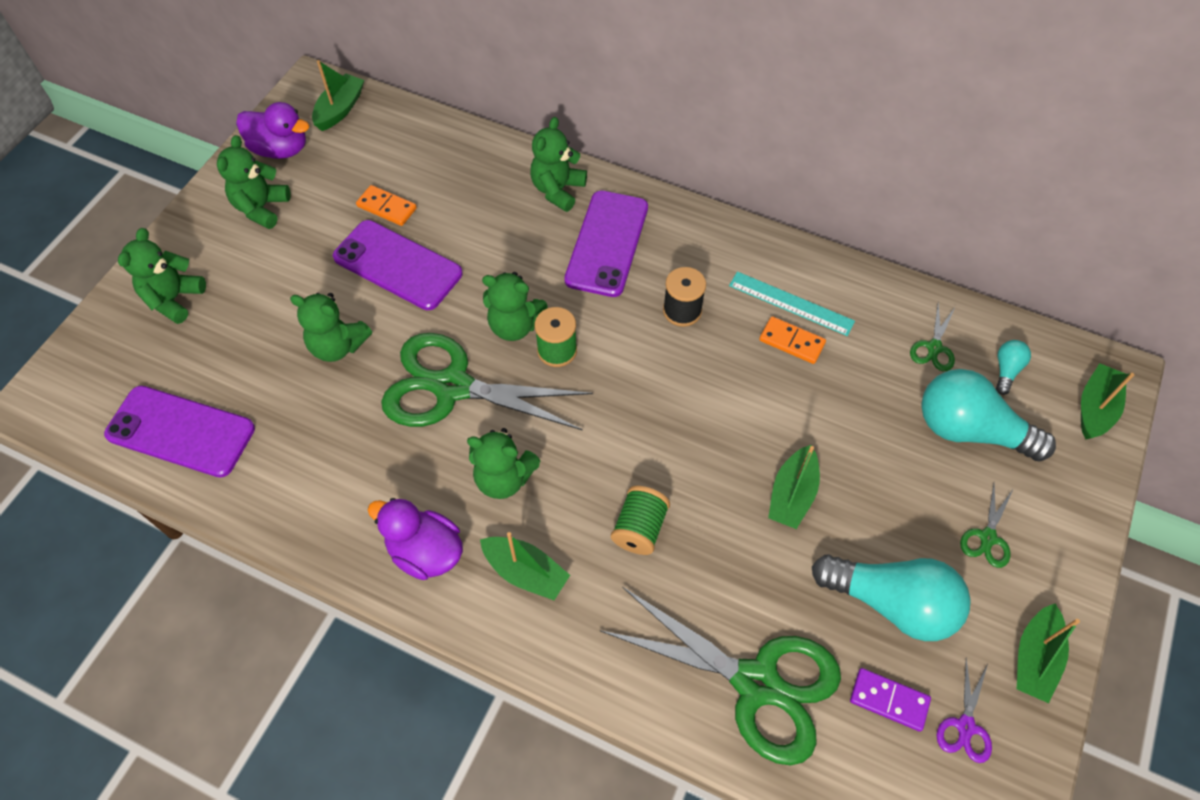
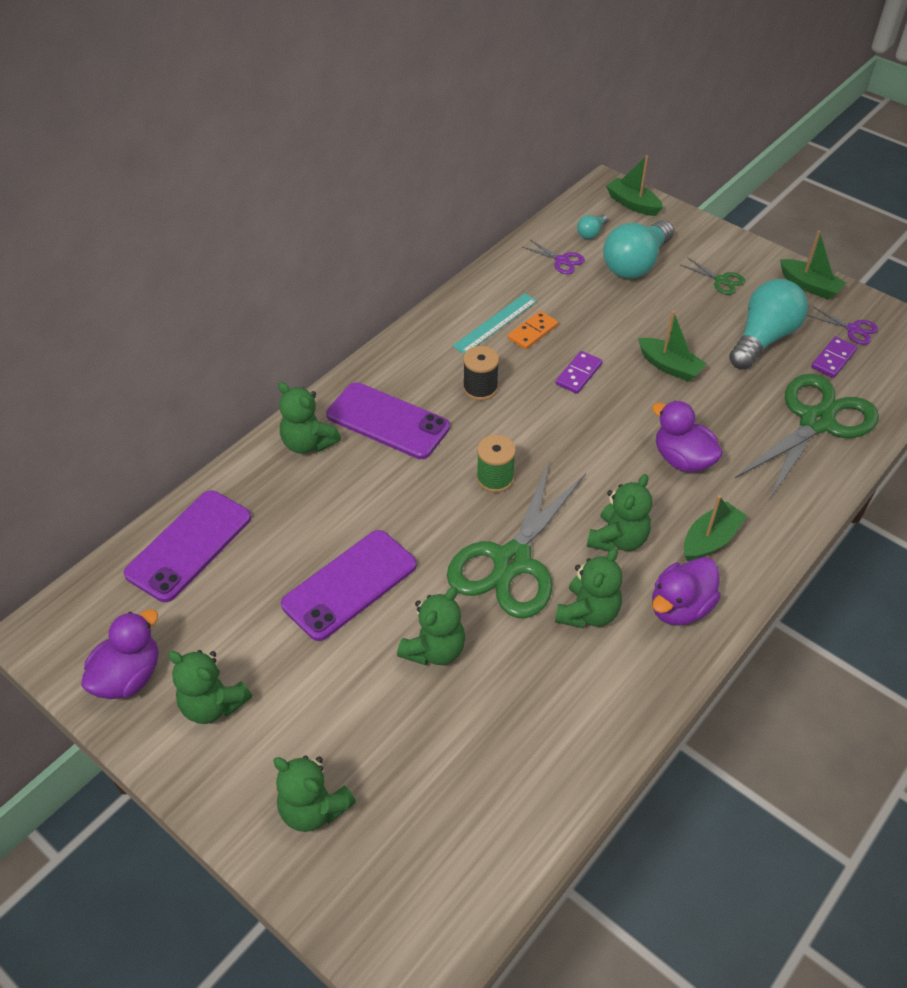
camera: 75 degrees left, 10 degrees down
purple phone [104,386,255,478] -> purple phone moved to [124,490,251,602]
green boat [312,60,364,131] -> none
orange domino [356,185,417,226] -> none
green teddy bear [482,272,548,341] -> green teddy bear moved to [555,548,623,628]
green spool [611,486,670,555] -> purple duck [652,401,723,473]
green scissors [910,303,955,371] -> purple scissors [523,239,585,274]
turquoise light bulb [996,340,1031,395] -> turquoise light bulb turned 90 degrees counterclockwise [577,214,609,239]
none -> purple domino [556,351,603,394]

